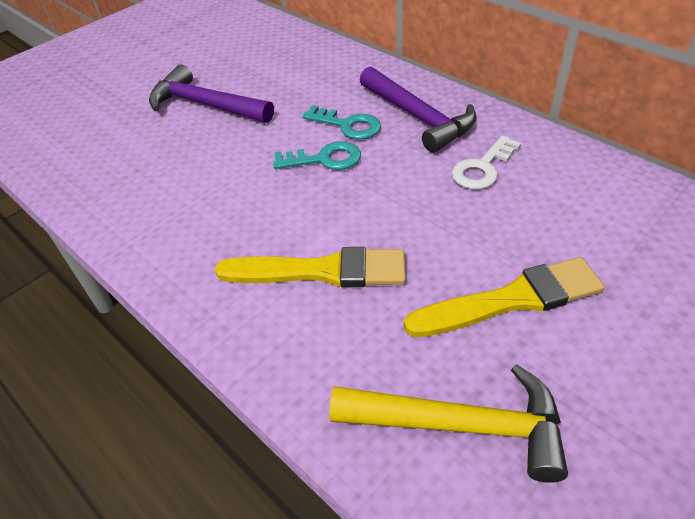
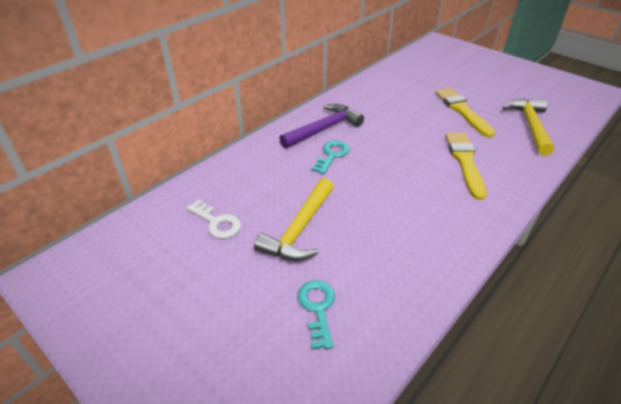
camera: 95 degrees left, 5 degrees down
purple hammer [149,64,274,123] -> yellow hammer [254,178,334,261]
turquoise key [273,141,361,170] -> turquoise key moved to [297,280,335,350]
white key [452,135,521,189] -> white key moved to [187,200,241,239]

